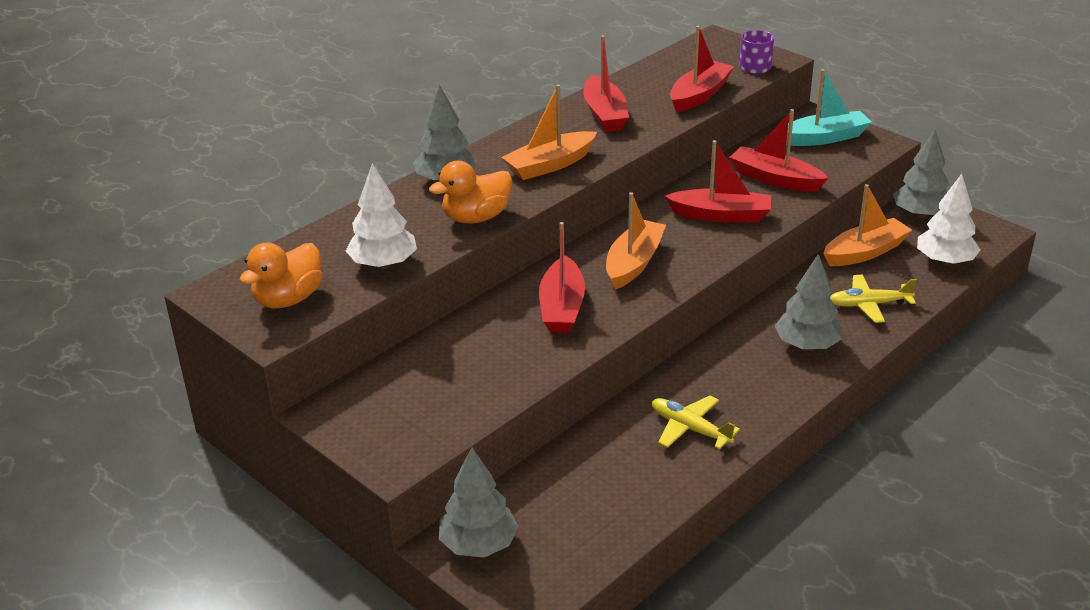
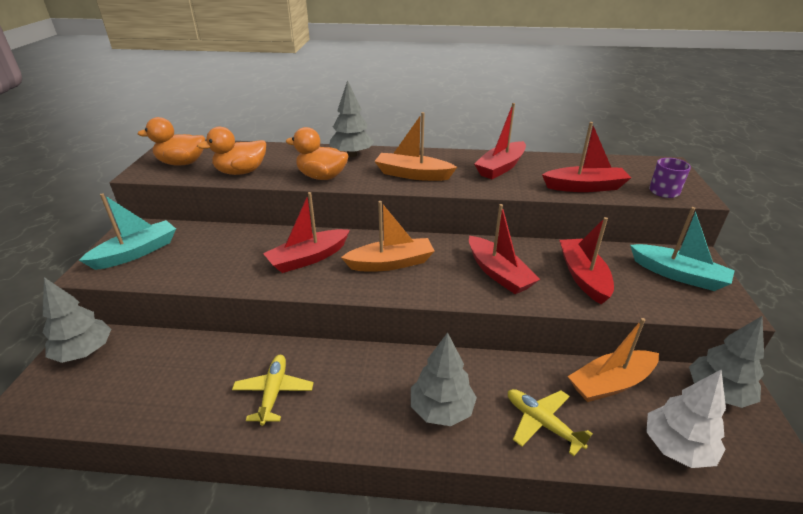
camera: 50 degrees right, 0 degrees up
white tree [346,163,417,269] -> orange duck [197,126,266,175]
orange boat [823,184,912,266] -> orange boat turned 135 degrees clockwise [568,318,659,402]
none -> turquoise boat [79,193,176,270]

